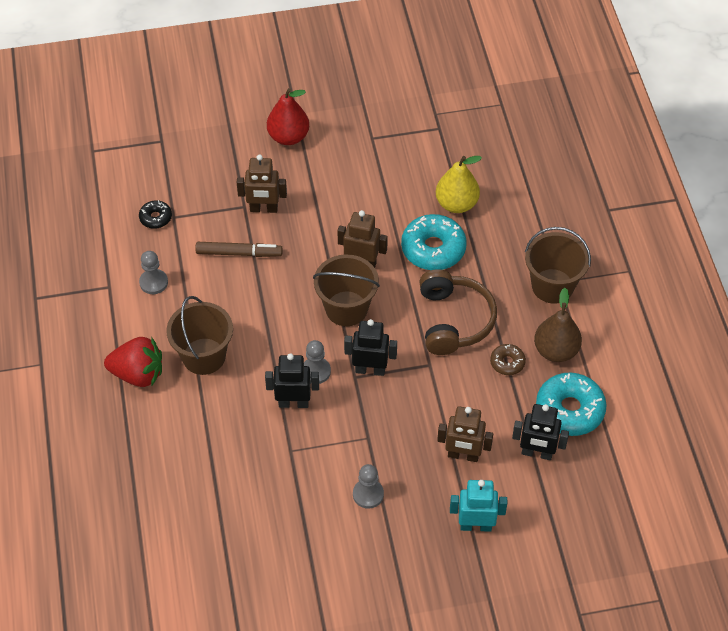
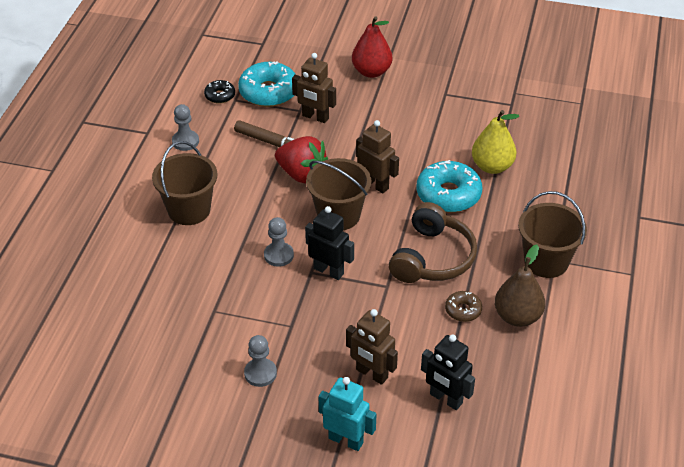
camera: 25 degrees right, 10 degrees down
red strawberry [104,337,162,387] -> red strawberry moved to [275,136,328,184]
black robot [265,353,319,408] -> none
turquoise donut [536,372,607,436] -> turquoise donut moved to [238,61,296,107]

